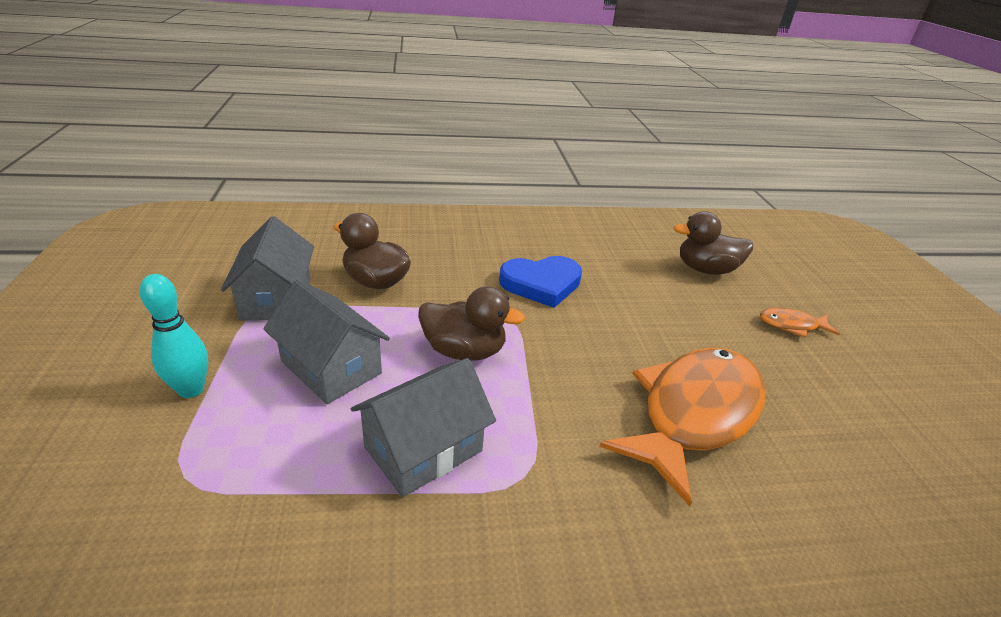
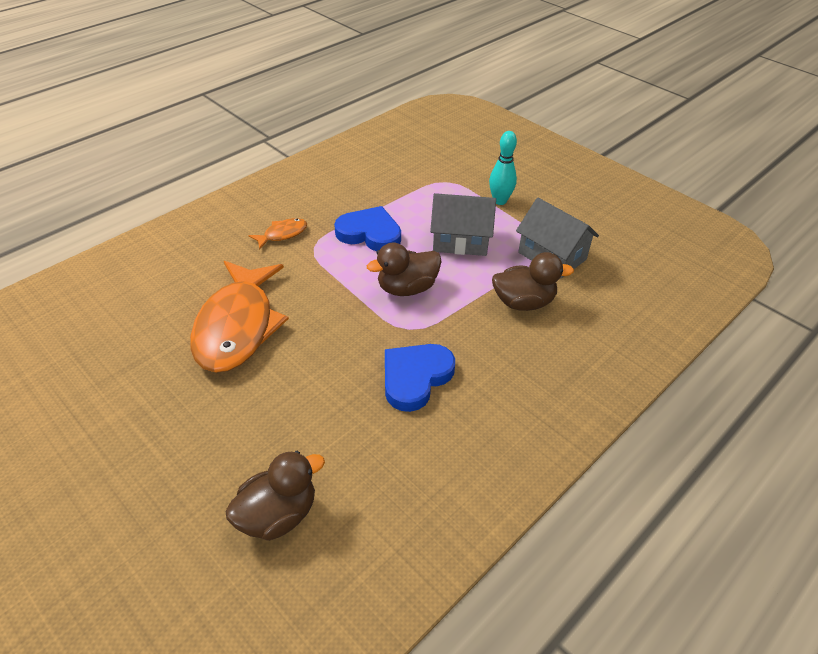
camera: 145 degrees right, 10 degrees up
grey house [351,358,496,497] -> blue heart [334,206,401,251]
orange fish [760,308,840,338] -> orange fish moved to [249,218,307,250]

